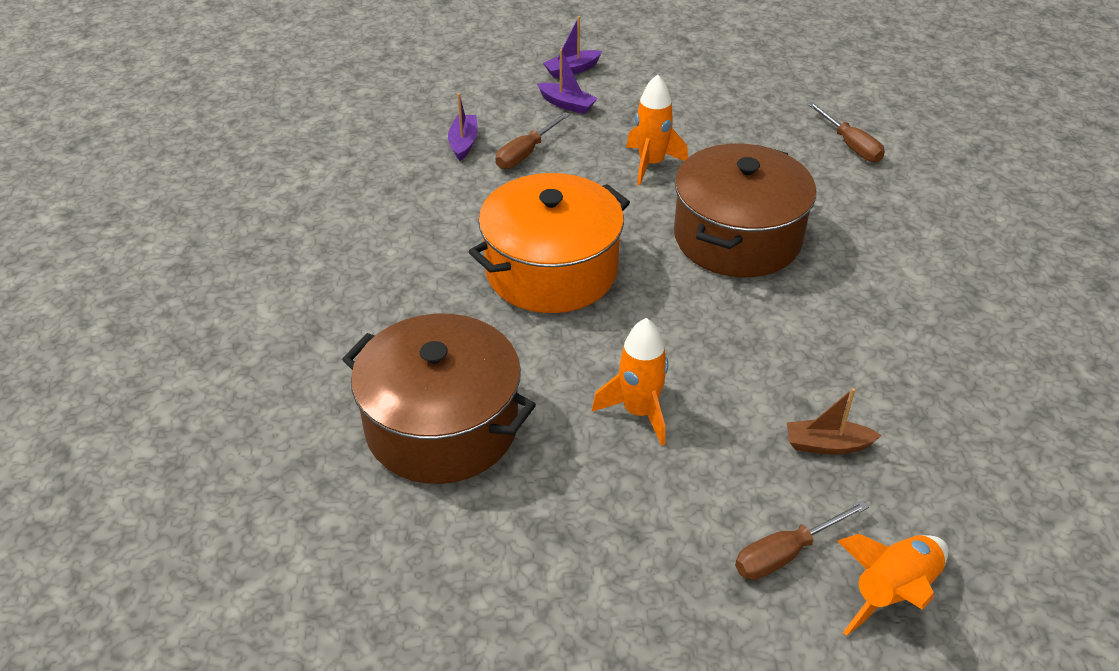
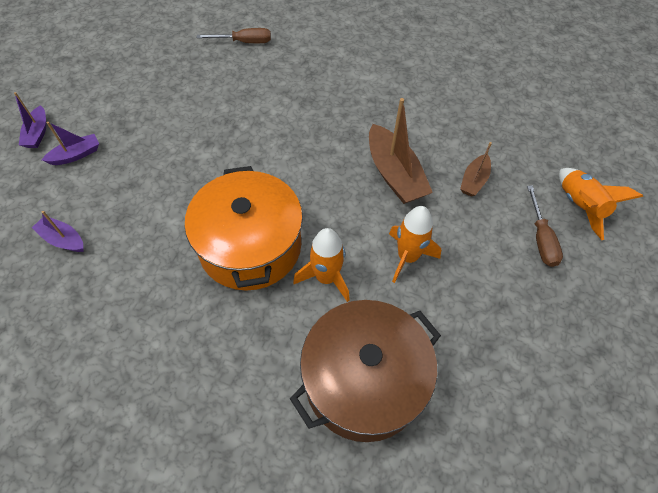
camera: 65 degrees left, 15 degrees up
brown screwdriver [495,112,570,169] -> none
orange rocket [626,75,688,185] -> orange rocket moved to [293,228,350,302]
brown pot [674,143,816,277] -> none
none -> brown boat [369,98,433,204]

